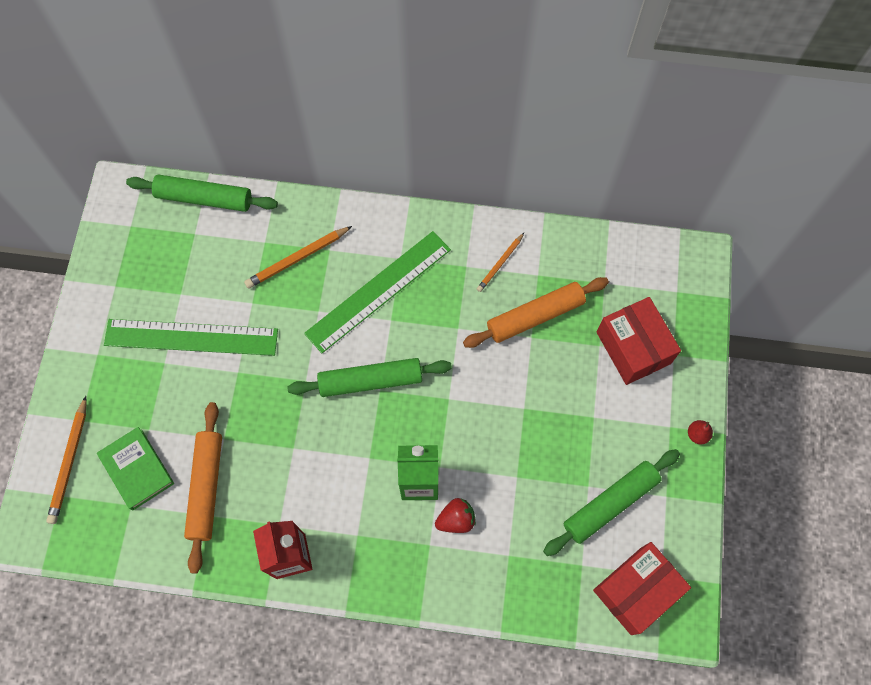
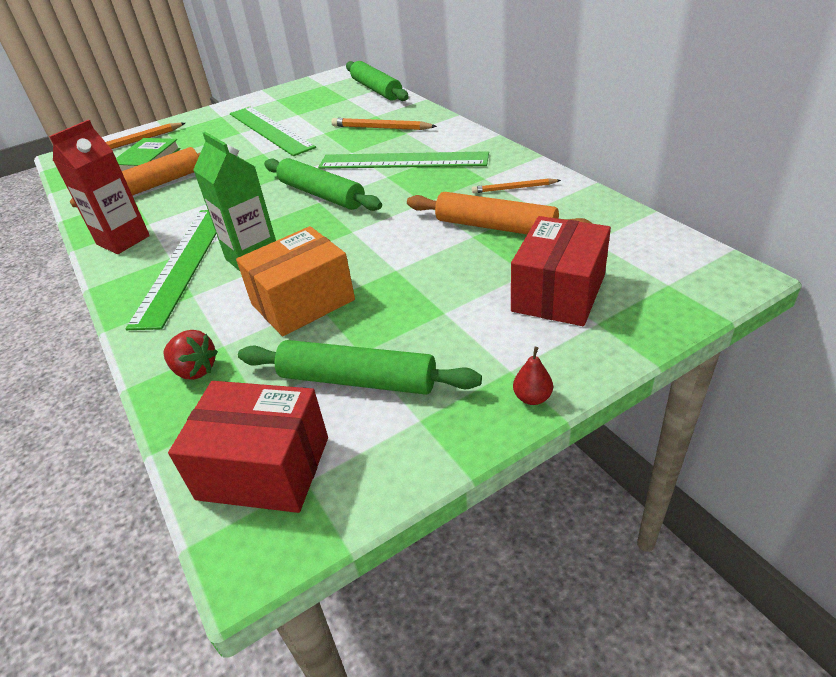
camera: 55 degrees right, 30 degrees down
red strawberry [435,498,476,533] -> red strawberry moved to [163,330,218,380]
none -> green ruler [125,210,216,330]
none -> orange box [236,226,355,336]

